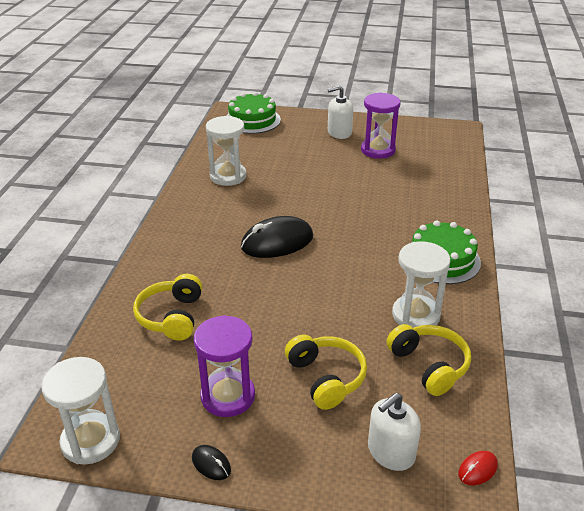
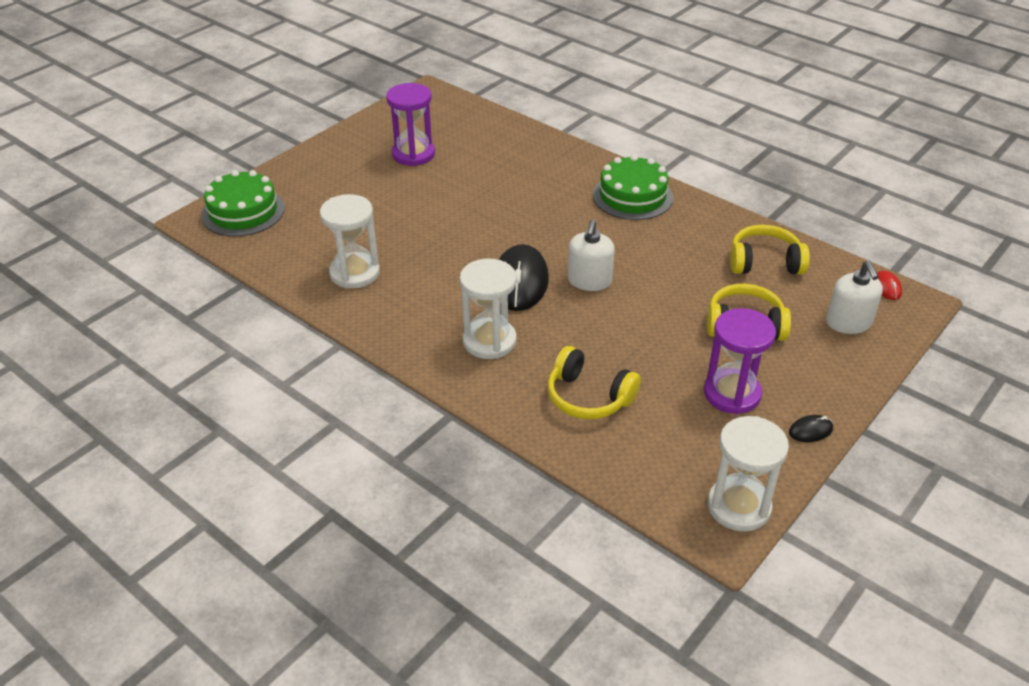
camera: 60 degrees left, 5 degrees up
white soap dispenser [328,85,353,139] -> white soap dispenser moved to [567,220,615,291]
white hourglass [392,241,451,328] -> white hourglass moved to [460,259,517,359]

